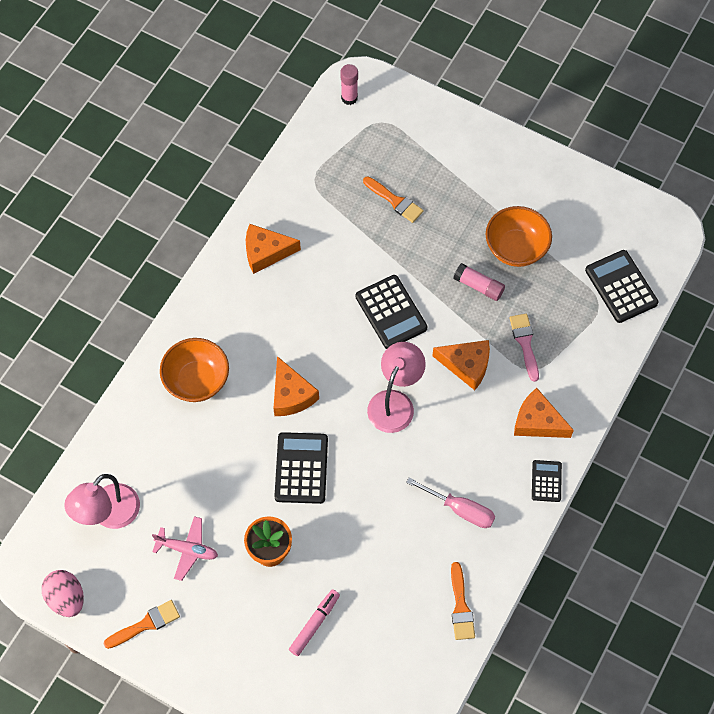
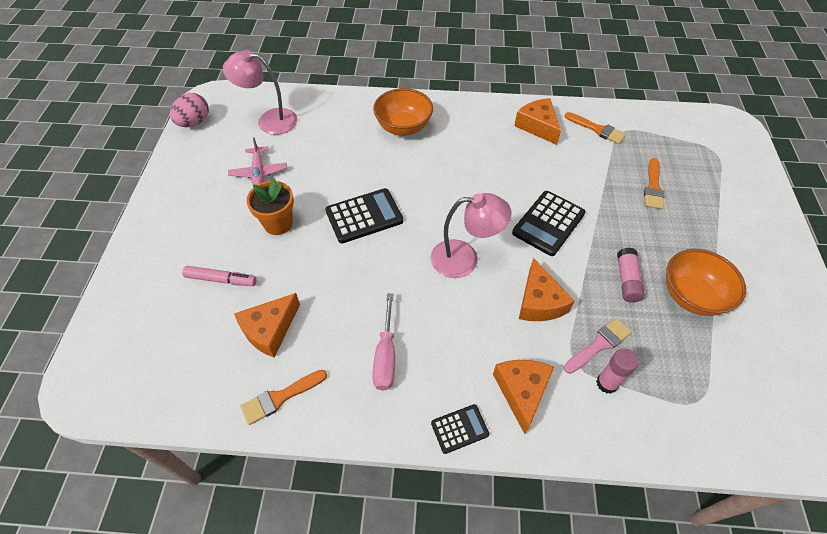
camera: 65 degrees right, 10 degrees down
orange brush [104,600,180,649] -> orange brush moved to [565,112,626,144]
orange cheese [273,356,319,416] -> orange cheese moved to [234,293,300,358]
pink glue stick [340,64,358,105] -> pink glue stick moved to [596,348,639,394]
black calculator [585,250,659,323] -> none

